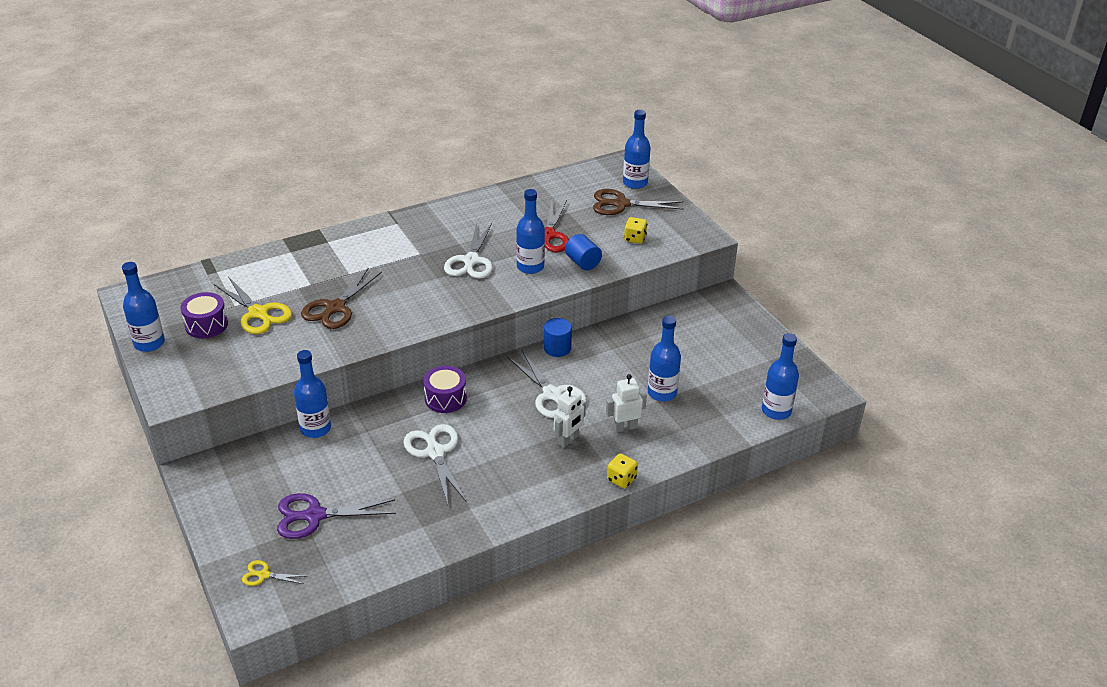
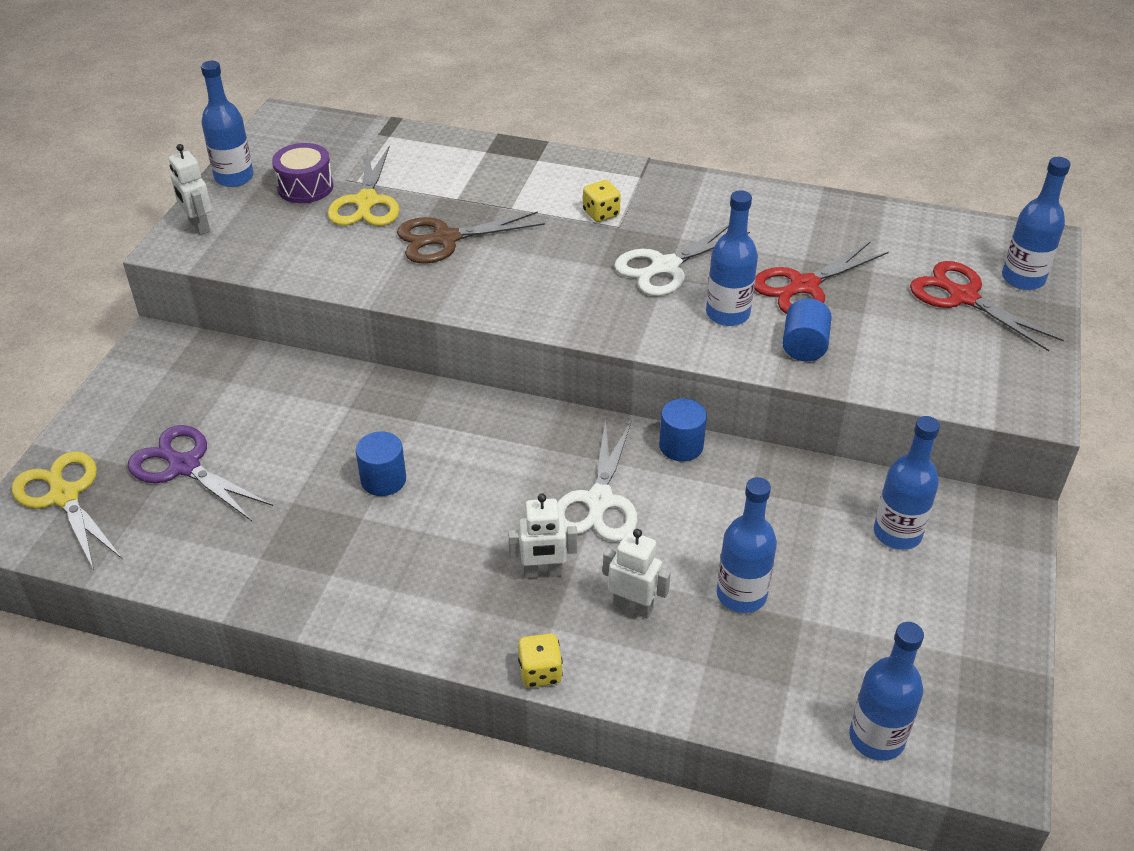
camera: 45 degrees right, 5 degrees up
yellow scissors [242,560,307,586] -> yellow scissors [12,451,122,571], size x1.95
blue bottle [294,350,331,438] -> blue bottle moved to [874,416,940,550]
white scissors [403,424,467,505] -> blue cylinder [356,431,406,496]
purple drum [423,366,467,413] -> none
brown scissors [593,189,684,215] -> red scissors [910,261,1064,351]
yellow dice [624,217,647,244] -> yellow dice moved to [583,180,621,222]
none -> white robot [169,144,212,235]

